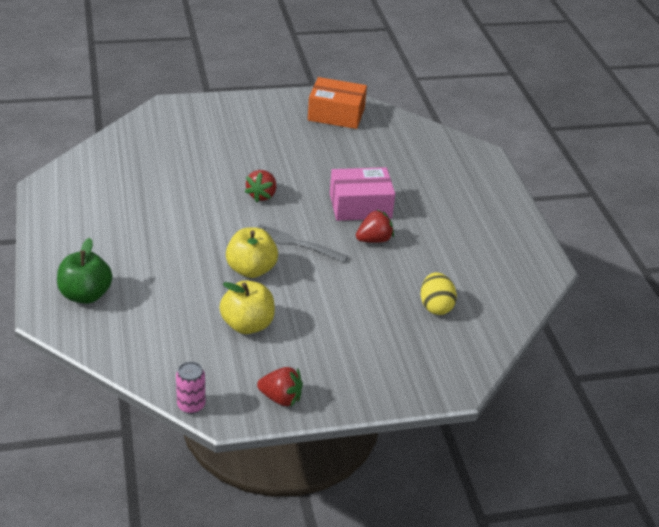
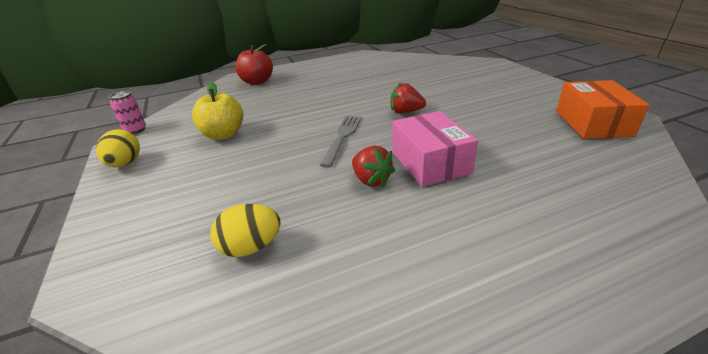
camera: 85 degrees right, 5 degrees down
green apple [57,238,112,304] -> red apple [235,44,273,85]
yellow apple [226,227,278,278] -> none
red strawberry [257,367,303,406] -> yellow egg [96,129,140,167]

